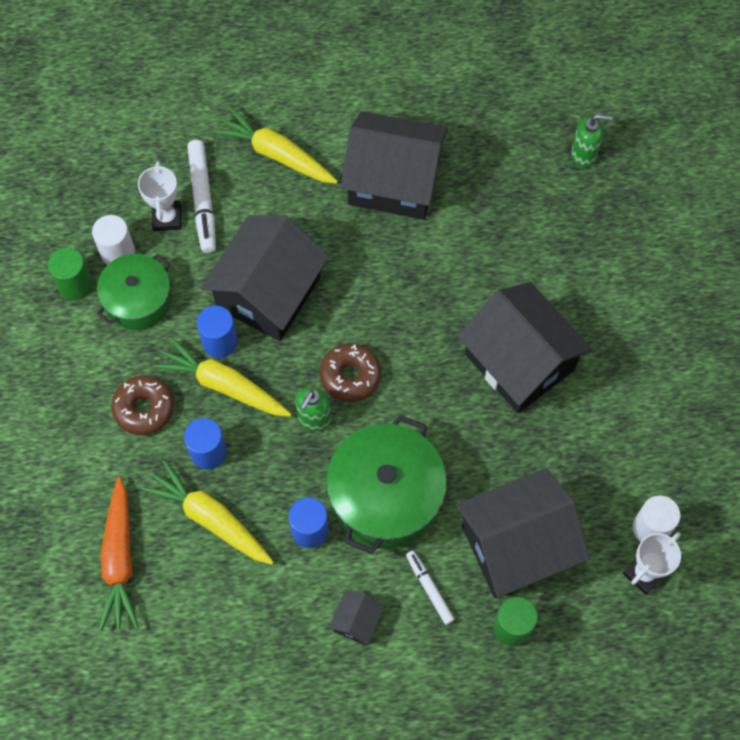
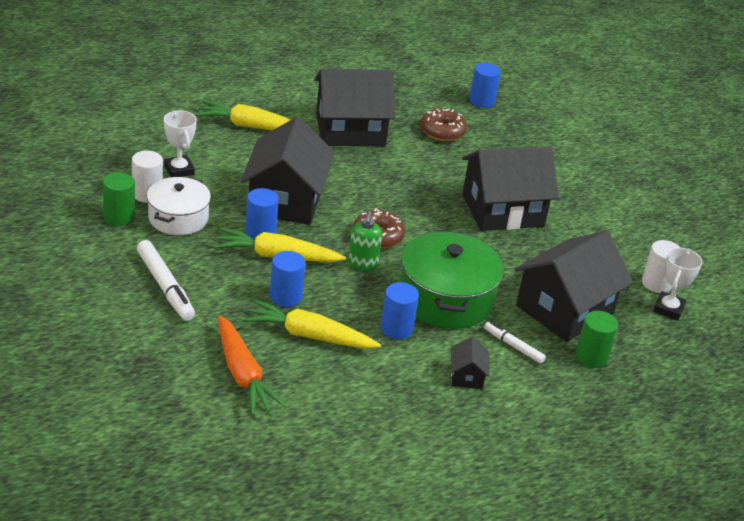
camera: 25 degrees left, 30 degrees down
green pot [97,253,172,330] -> white pot [147,177,211,235]
brown donut [111,375,174,435] -> brown donut moved to [420,108,467,141]
white marker [187,140,216,253] -> white marker moved to [137,240,195,321]
black house [457,282,593,413] -> black house turned 45 degrees counterclockwise [462,146,559,231]
green soap dispenser [571,114,613,168] -> blue cylinder [469,63,501,108]

